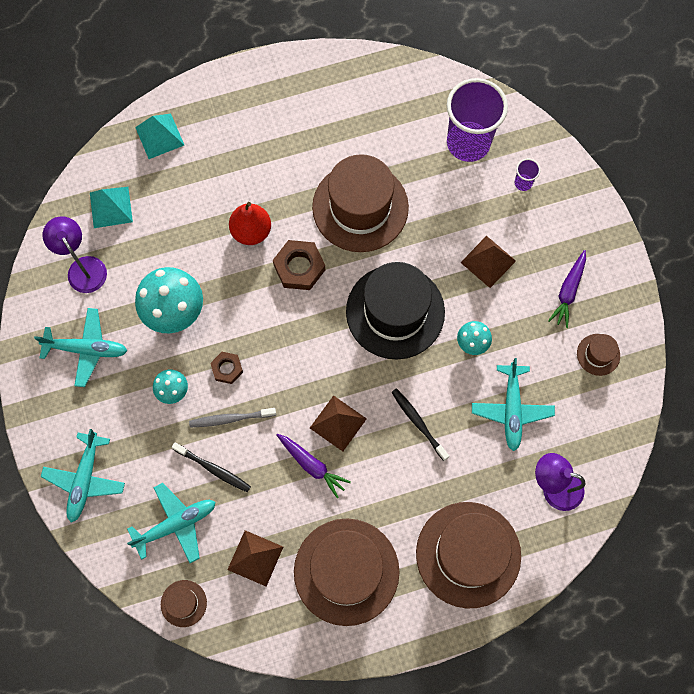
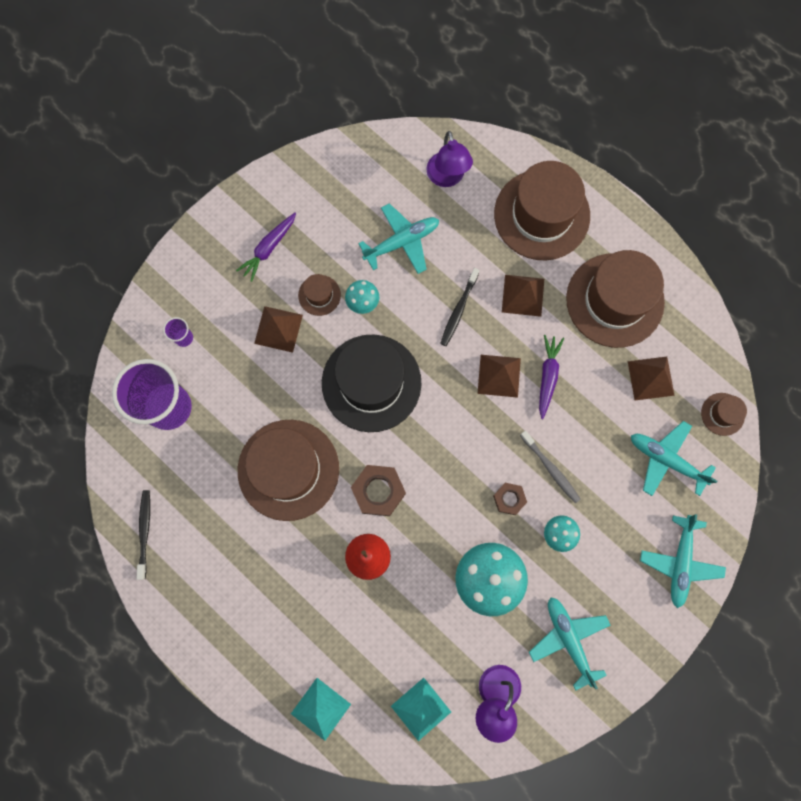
camera: 120 degrees left, 5 degrees up
turquoise plane [41,429,125,522] -> turquoise plane turned 120 degrees clockwise [640,514,726,608]
black toothbrush [172,442,251,492] -> black toothbrush moved to [136,490,150,580]
purple carrot [548,250,586,328] -> purple carrot turned 135 degrees clockwise [236,213,296,282]
brown hat [577,334,620,376] -> brown hat moved to [298,274,341,316]
none -> brown pyramid [502,275,544,317]

